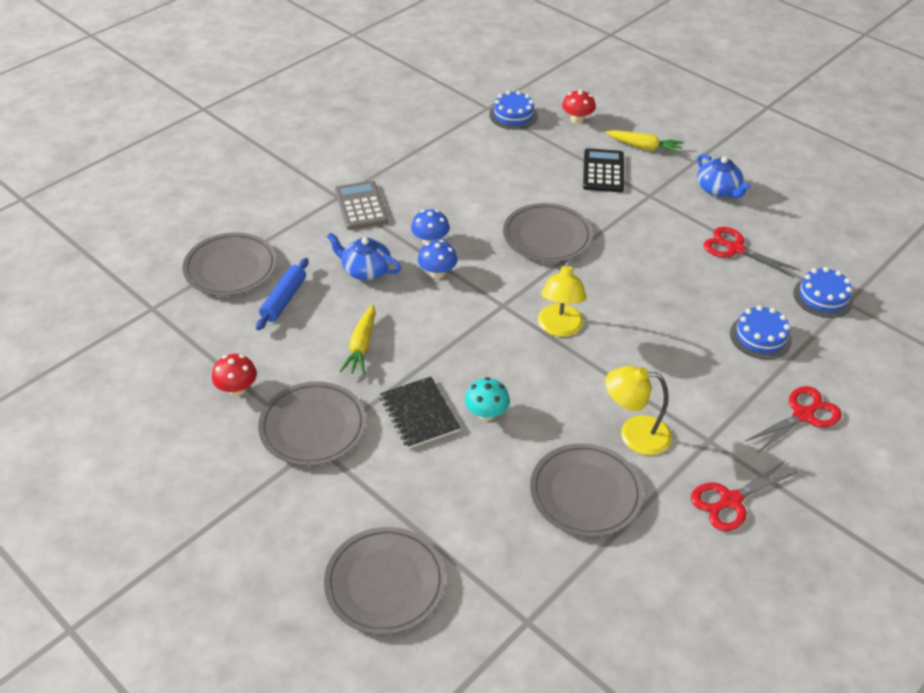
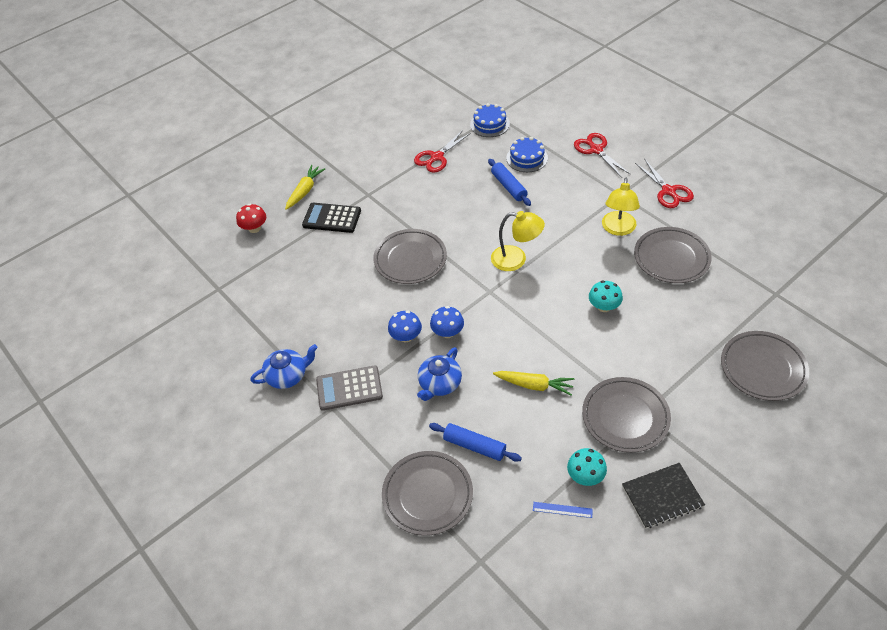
camera: 80 degrees left, 5 degrees up
red mushroom [212,354,257,396] -> turquoise mushroom [567,448,607,486]
black notebook [380,377,461,449] -> black notebook moved to [622,463,705,529]
blue cake [489,91,538,130] -> none
blue teapot [697,154,751,198] -> blue teapot moved to [250,344,318,389]
none -> blue rolling pin [488,159,531,206]
none -> blue ruler [533,502,593,518]

